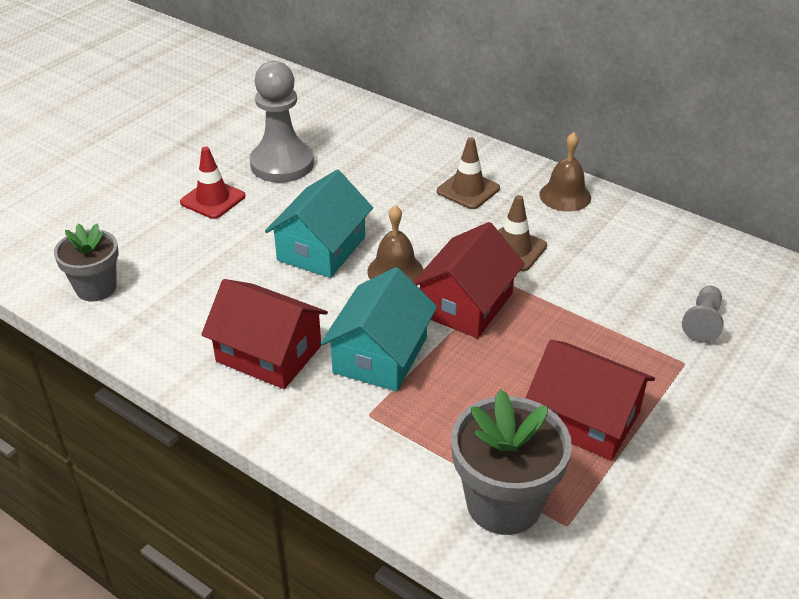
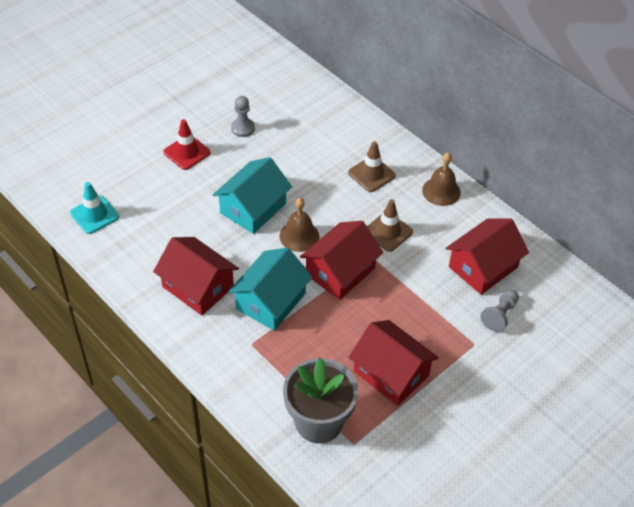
camera: 10 degrees right, 10 degrees up
grey flower pot [54,223,119,301] -> turquoise traffic cone [70,182,119,234]
grey pawn [250,61,314,182] -> grey pawn [231,96,255,137], size x0.50
none -> red house [446,218,529,295]

